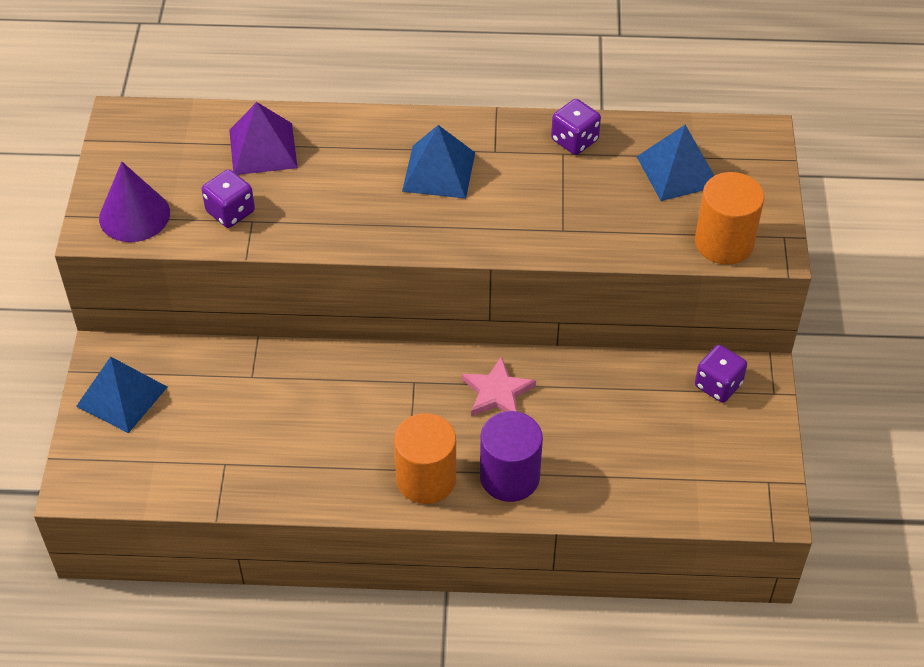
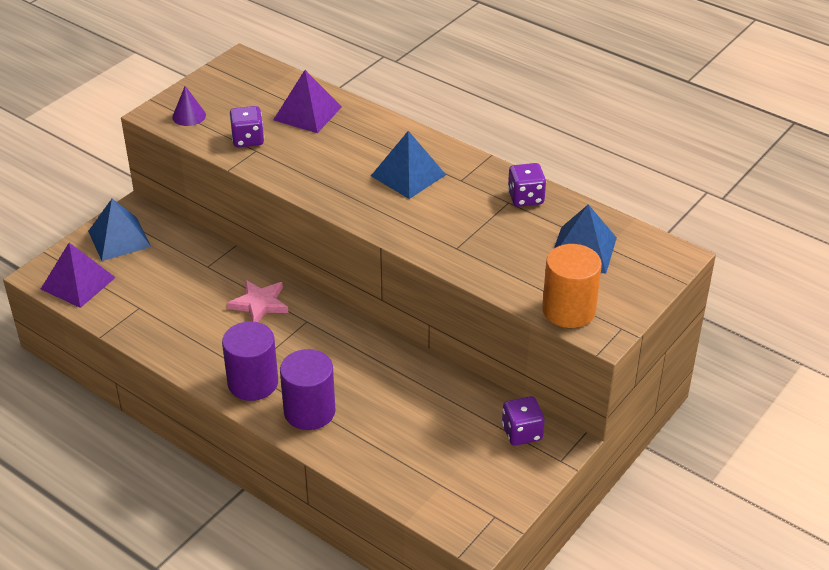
camera: 35 degrees right, 10 degrees down
purple cone [99,162,170,242] -> purple cone [172,86,206,126], size x0.61
orange cylinder [394,413,456,504] -> purple cylinder [222,321,278,401]
pink star [462,356,536,416] -> pink star moved to [227,280,288,322]
none -> purple pyramid [41,243,116,308]

